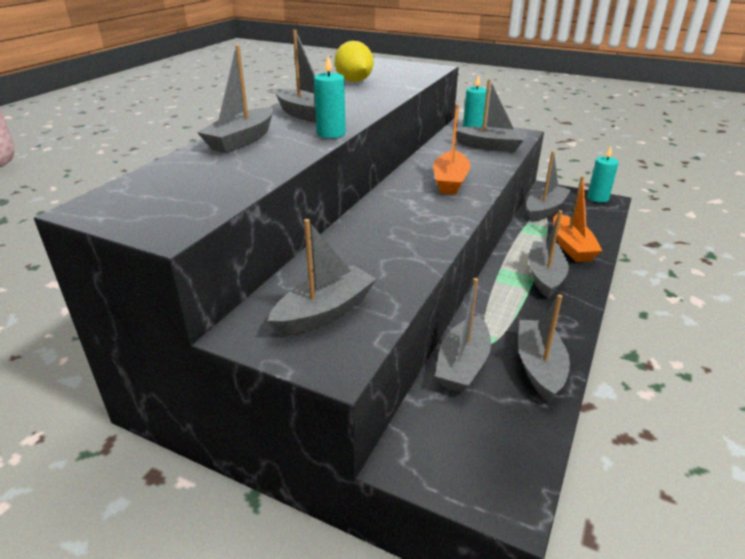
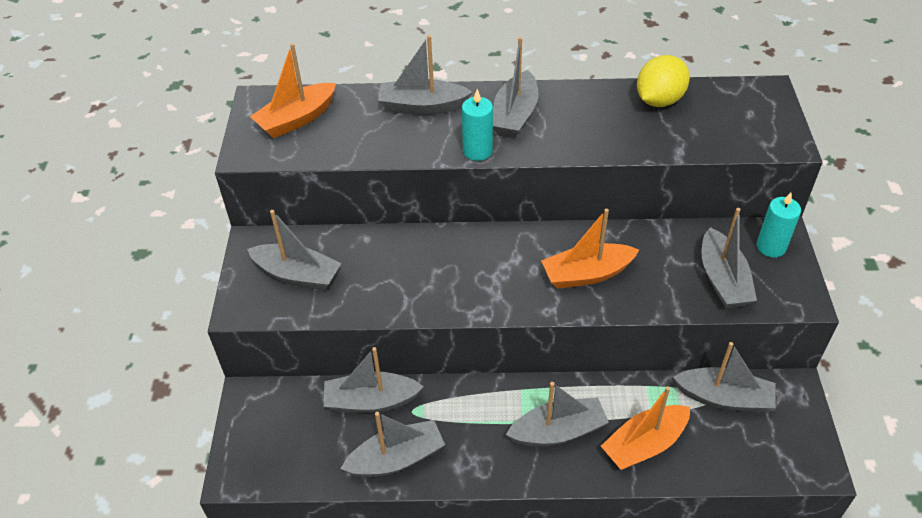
camera: 65 degrees right, 15 degrees up
turquoise candle [587,146,619,203] -> none
none -> orange boat [250,43,336,138]

